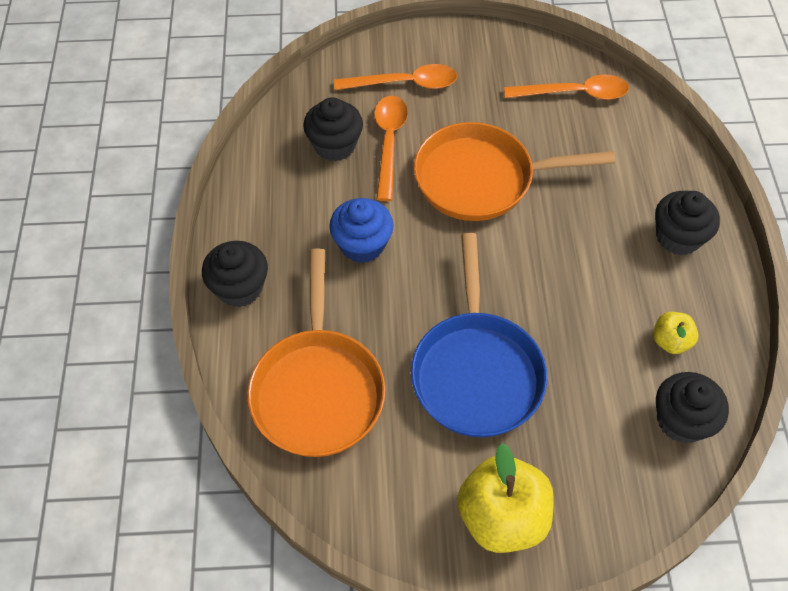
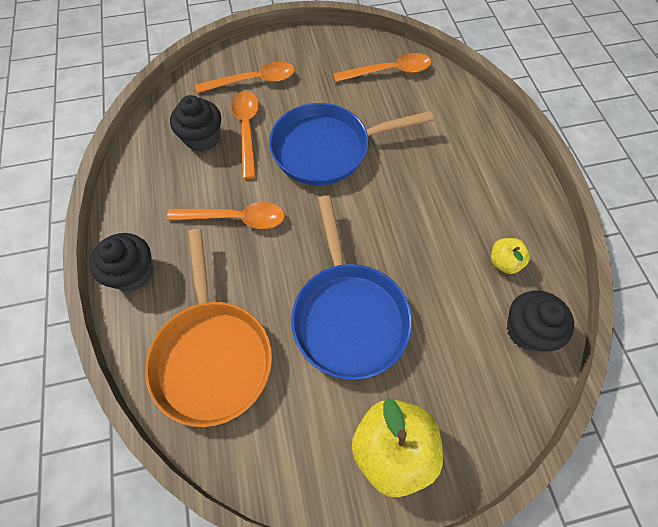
camera: 10 degrees left, 5 degrees up
blue cupcake [329,198,394,263] -> orange spoon [167,202,285,229]
orange pan [414,122,615,221] -> blue pan [269,103,434,185]
black cupcake [655,191,720,255] -> none

